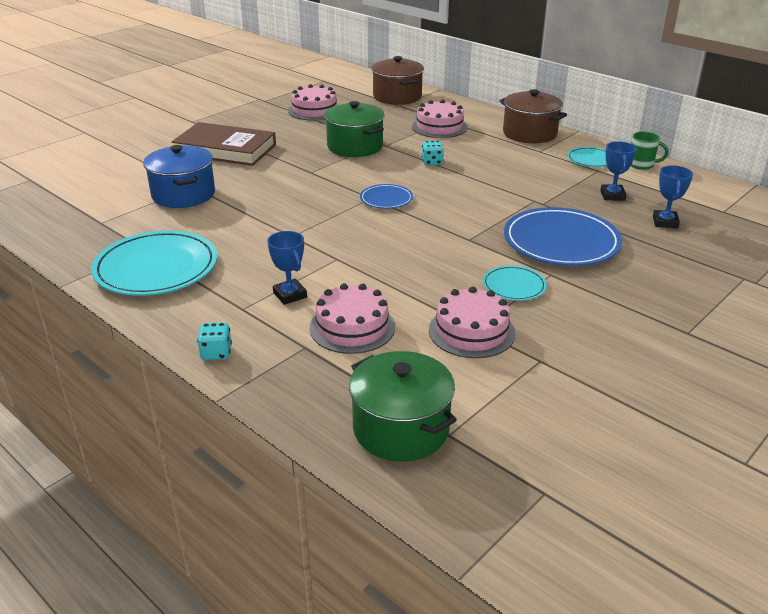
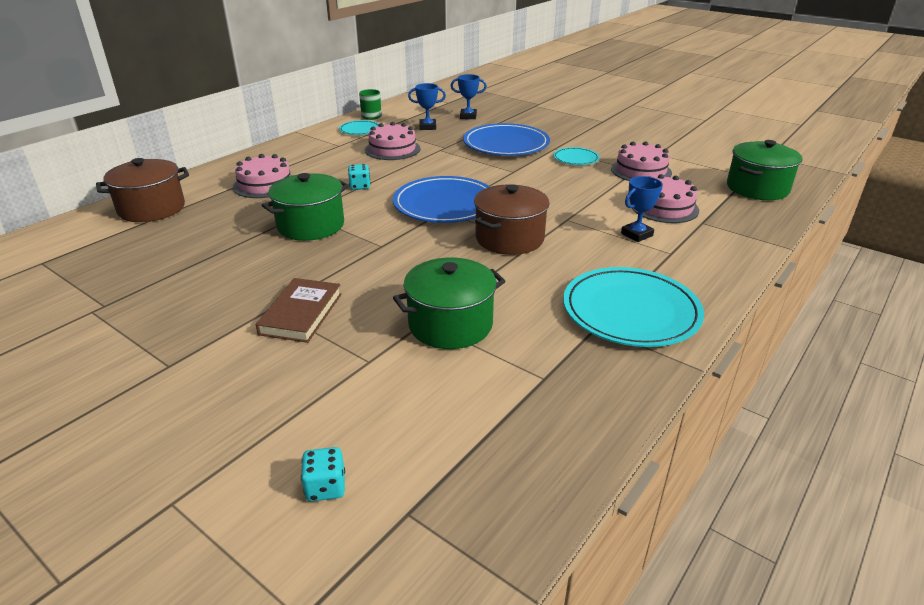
camera: 95 degrees left, 0 degrees up
blue pot [143,145,215,208] -> green pot [393,258,506,349]
brown book [172,122,276,166] -> brown book [256,278,342,343], size x0.66
turquoise dice [197,322,232,360] -> turquoise dice moved to [301,447,345,501]
pink cake [288,84,338,120] -> pink cake moved to [365,122,421,160]
blue plate [360,184,413,209] -> blue plate [393,176,490,223], size x1.98
brown pot [500,89,567,143] -> brown pot moved to [474,185,550,255]

